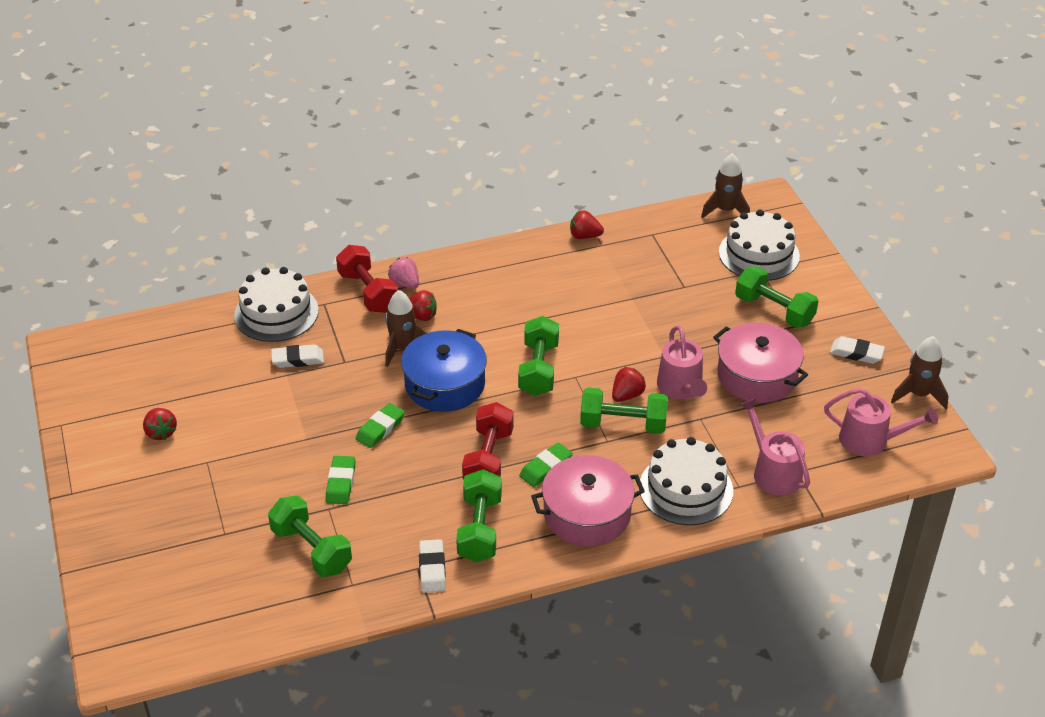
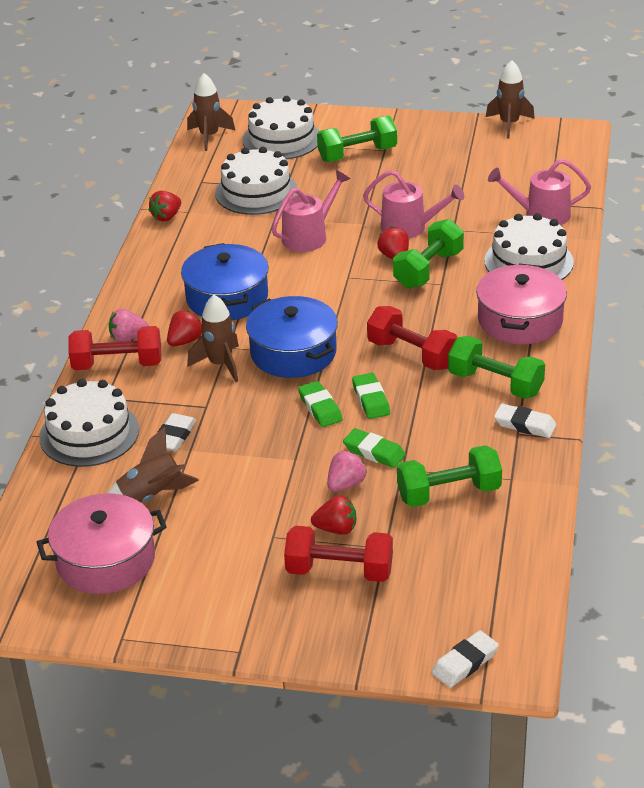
camera: 60 degrees left, 5 degrees down
red strawberry [143,408,177,440] -> red strawberry moved to [311,495,356,535]
green dumbbell [518,316,559,396] -> none
green eraser [519,442,573,487] -> green eraser moved to [352,373,390,419]
pink pot [713,322,808,403] -> pink pot moved to [37,493,167,594]
pink watering can [824,388,938,456] -> pink watering can moved to [272,170,350,252]
white eraser [830,336,885,364] -> white eraser moved to [432,630,499,688]
none -> brown rocket [107,427,199,502]
none -> blue pot [181,243,269,320]
none -> white cake [215,147,298,215]
none -> red dumbbell [284,526,393,582]
none -> pink strawberry [327,451,367,492]

